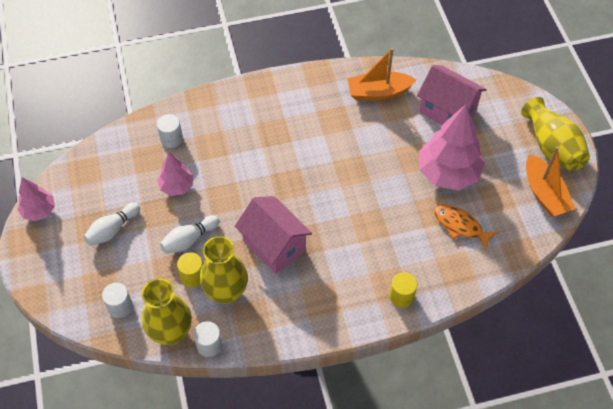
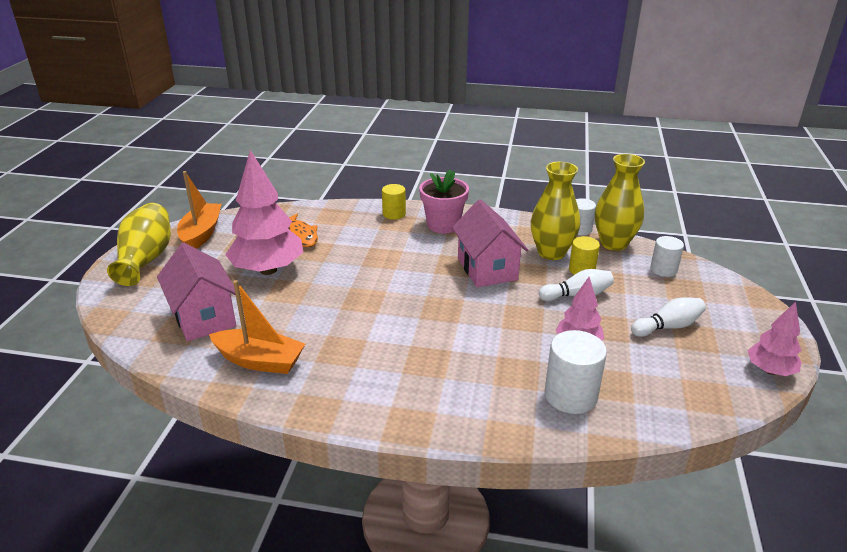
camera: 155 degrees left, 25 degrees down
white cylinder [157,114,183,148] -> white cylinder [545,330,607,414], size x1.57
none -> pink flower pot [419,170,469,234]

